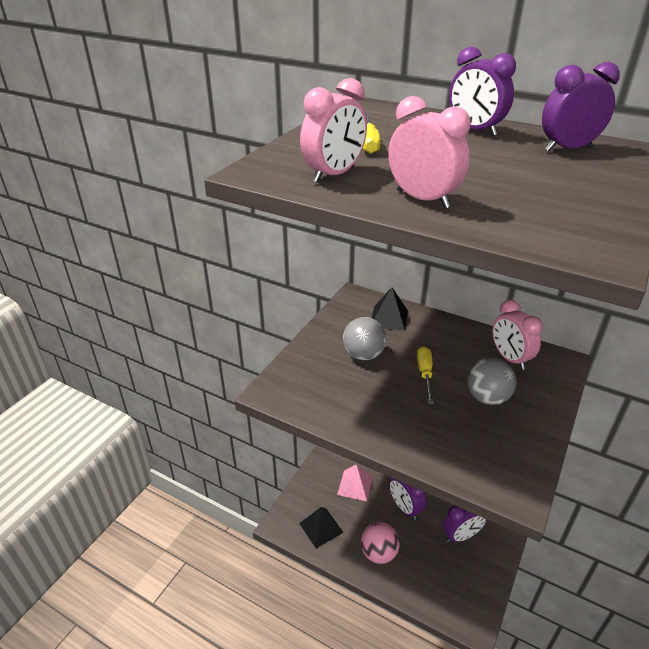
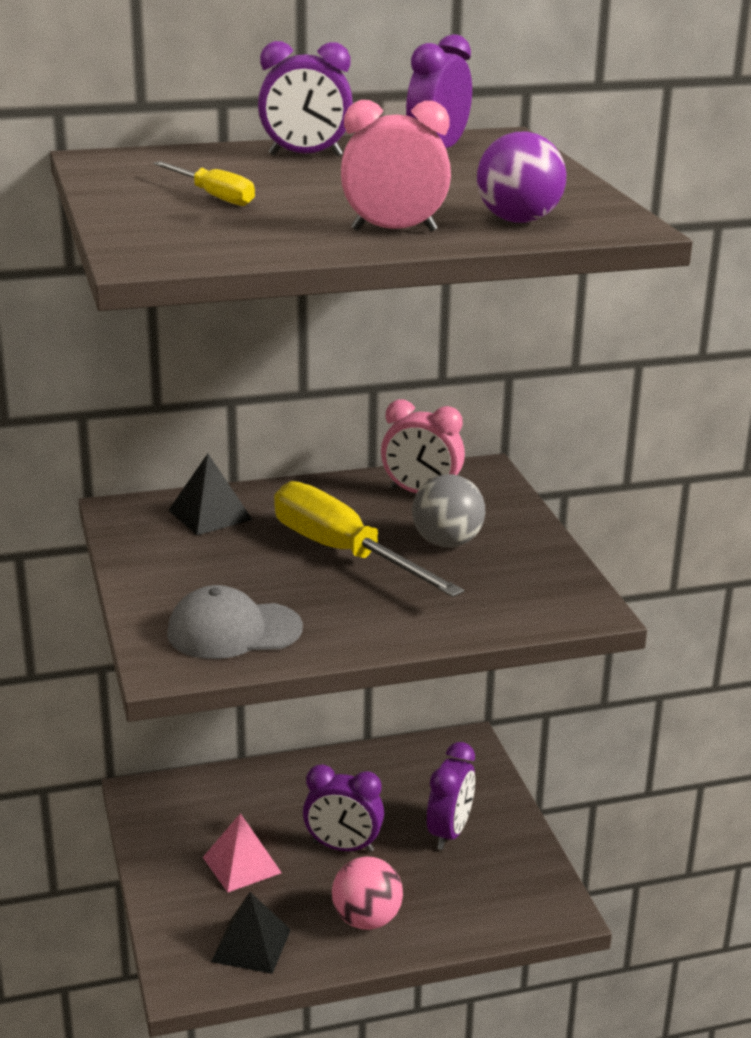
camera: 45 degrees left, 10 degrees down
pink clock [300,78,367,183] -> none
grey ball [343,317,386,360] -> none
yellow screwdriver [417,346,434,404] -> yellow screwdriver [274,481,464,597], size x1.97
none -> grey cap [167,585,303,659]
none -> purple ball [477,132,566,223]

